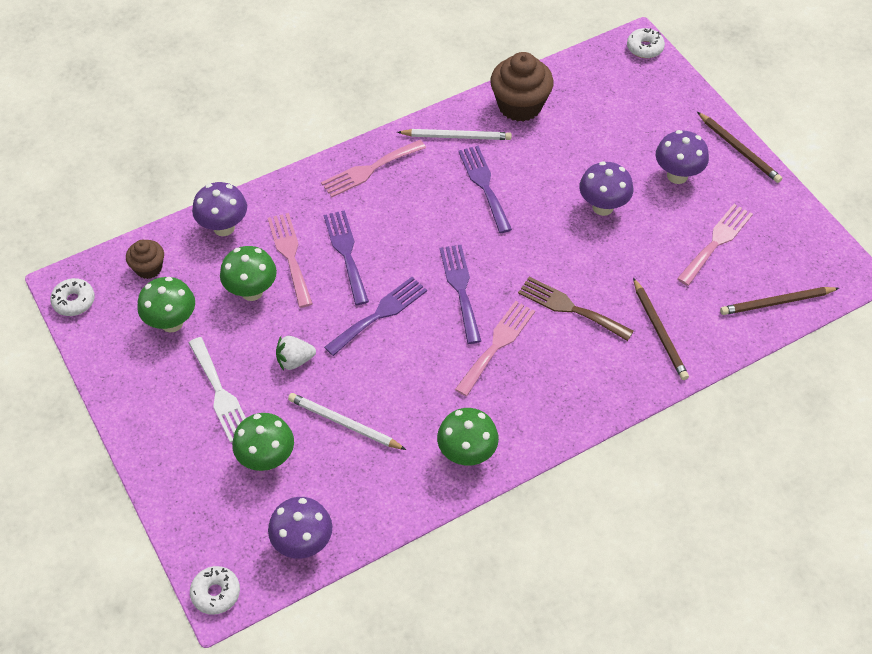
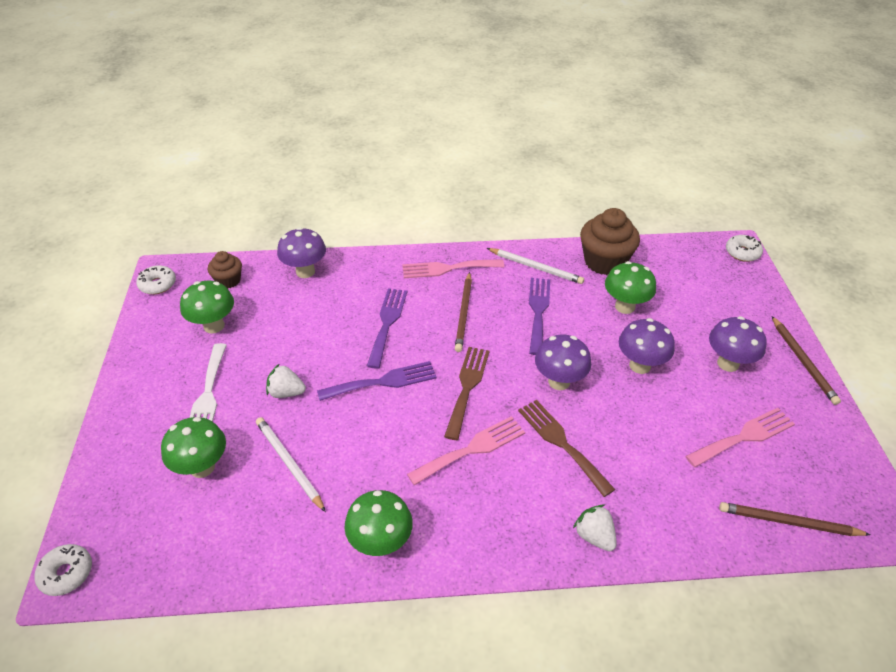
camera: 25 degrees right, 10 degrees down
green mushroom [220,246,277,301] -> green mushroom moved to [605,261,656,314]
pink fork [268,213,313,308] -> none
purple mushroom [268,497,333,559] -> purple mushroom moved to [535,335,591,390]
purple fork [440,245,481,344] -> brown fork [444,347,490,440]
brown pencil [633,278,689,380] -> brown pencil moved to [455,272,472,352]
none -> white strawberry [573,504,617,551]

